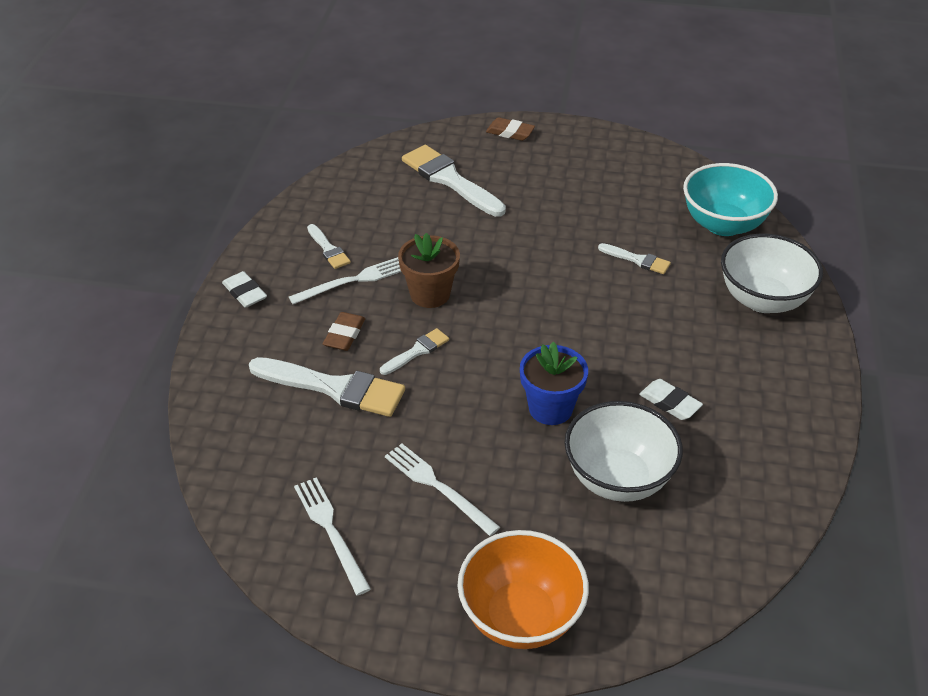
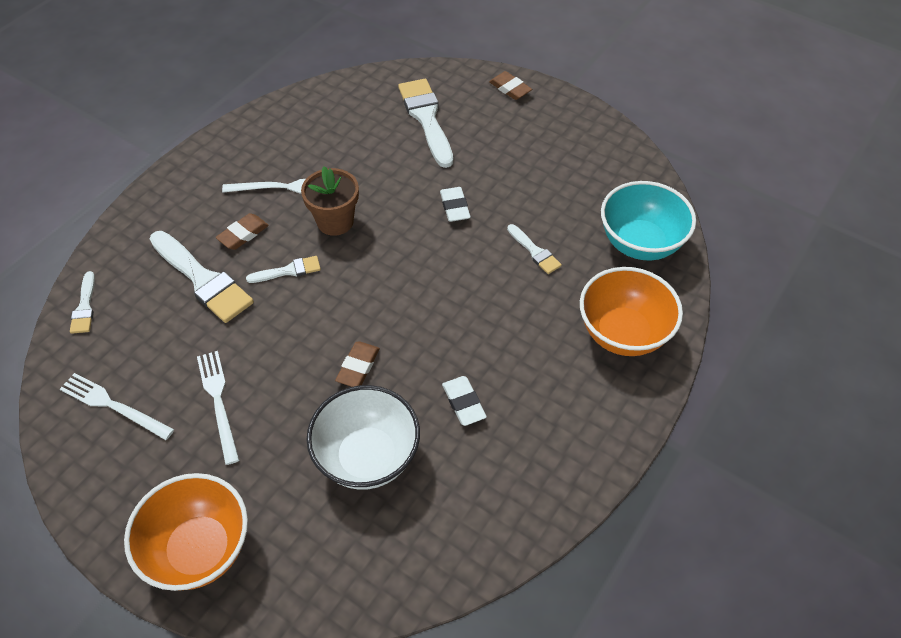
camera: 25 degrees right, 10 degrees up
white eraser [222,271,267,308] -> white eraser moved to [440,187,471,222]
white fork [294,477,371,596] -> white fork turned 60 degrees counterclockwise [60,373,174,440]
white brush [307,224,351,269] -> white brush moved to [70,271,95,334]
blue flower pot [520,342,588,425] -> brown eraser [335,341,380,387]
white bowl [721,234,823,313] -> orange bowl [580,267,683,356]

